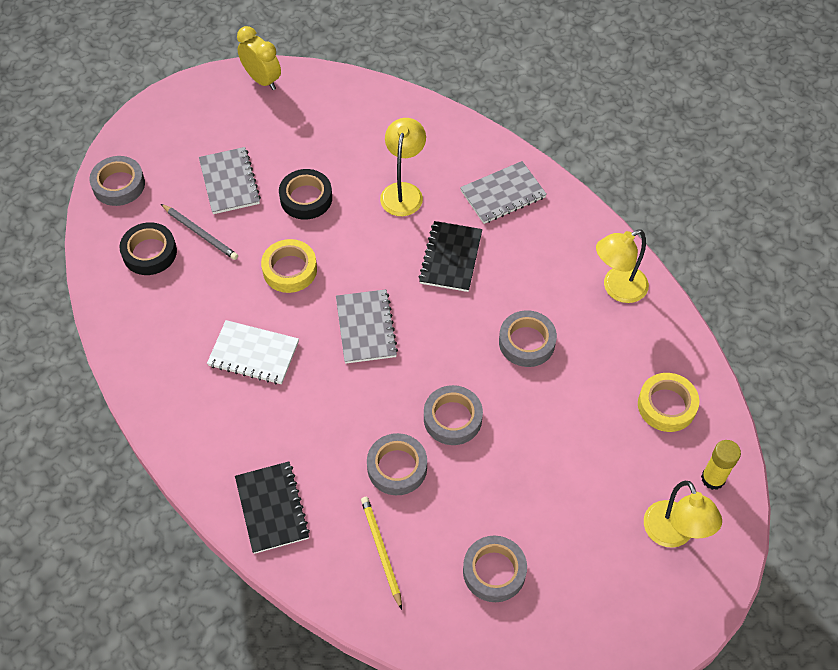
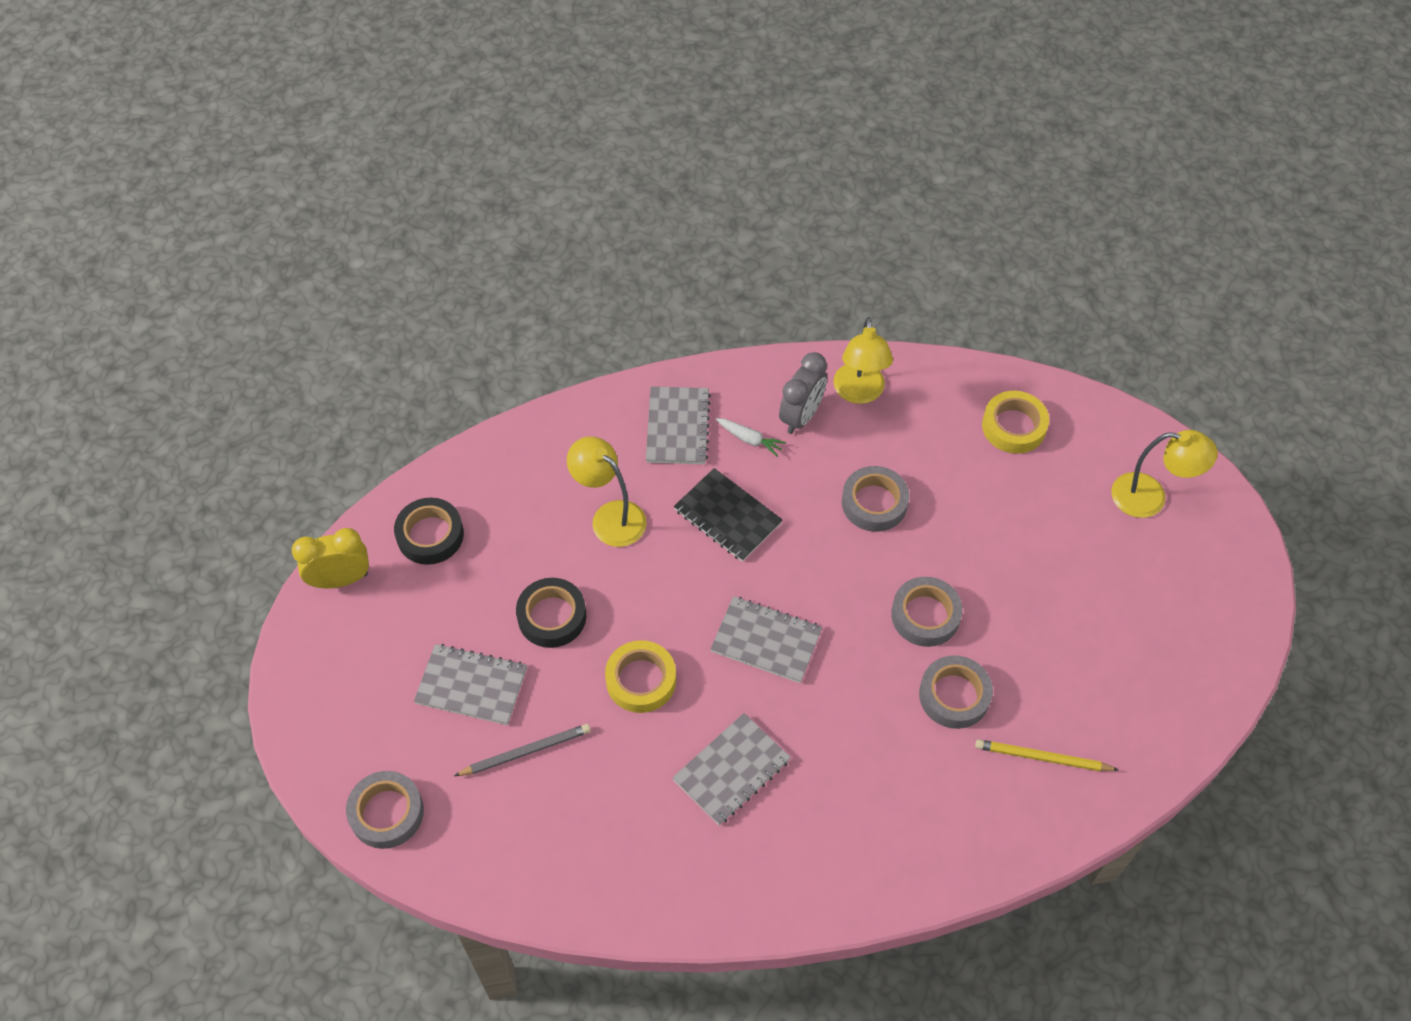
camera: 60 degrees left, 0 degrees up
black tape [119,222,177,275] -> black tape moved to [394,498,464,565]
white notebook [207,320,299,384] -> grey notebook [672,713,791,825]
black notebook [235,461,310,554] -> none
grey tape [463,536,527,602] -> none
yellow glue stick [701,440,741,490] -> none
none -> white carrot [715,418,786,457]
none -> grey clock [779,352,827,434]

